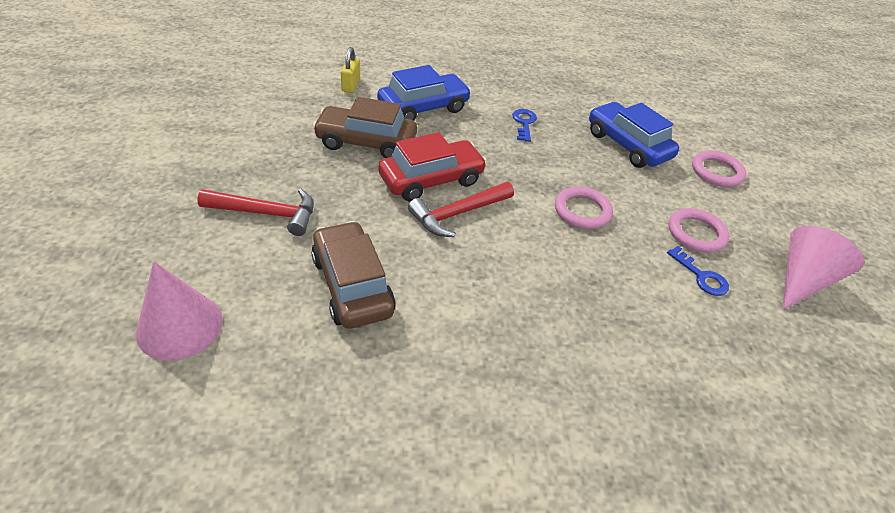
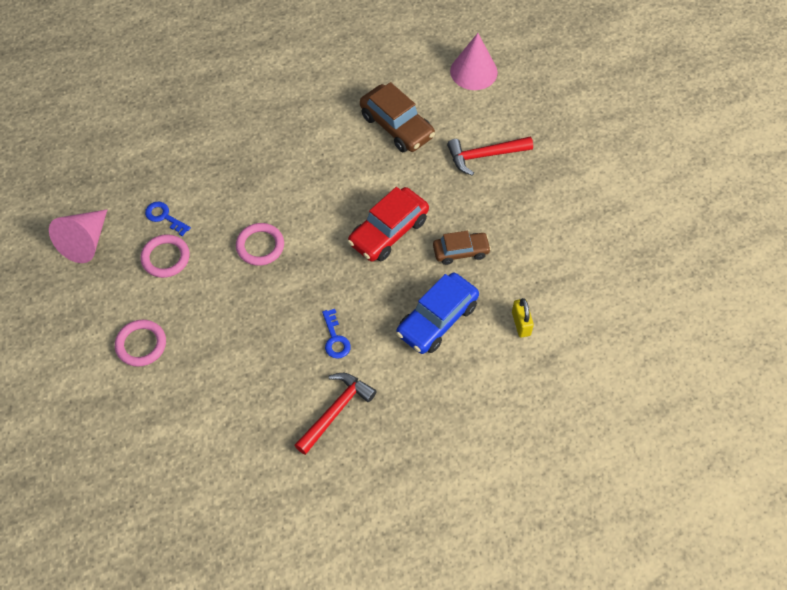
camera: 165 degrees right, 15 degrees up
brown car [312,97,417,158] -> brown car [433,231,491,265], size x0.63
red hammer [408,182,514,237] -> red hammer moved to [294,373,377,455]
blue car [589,102,679,168] -> none

